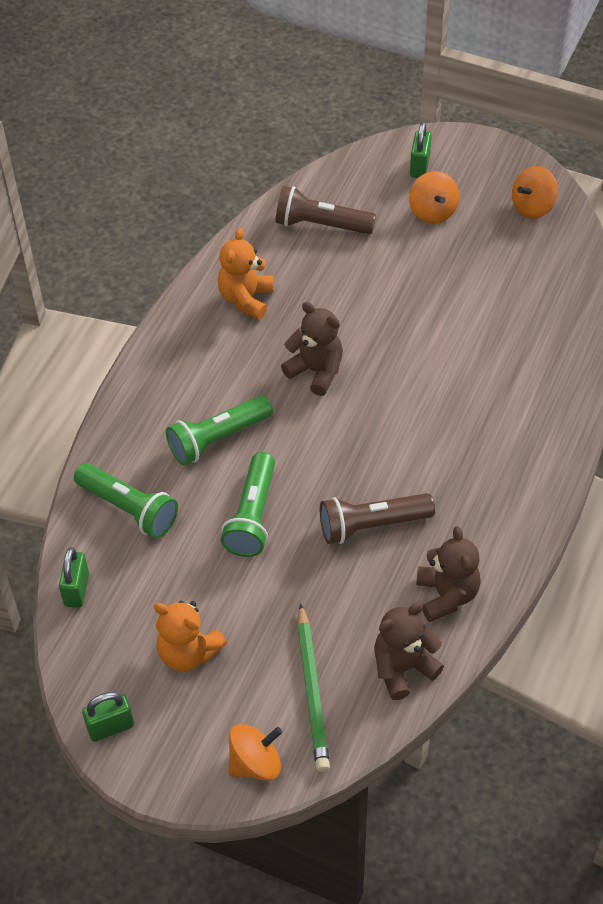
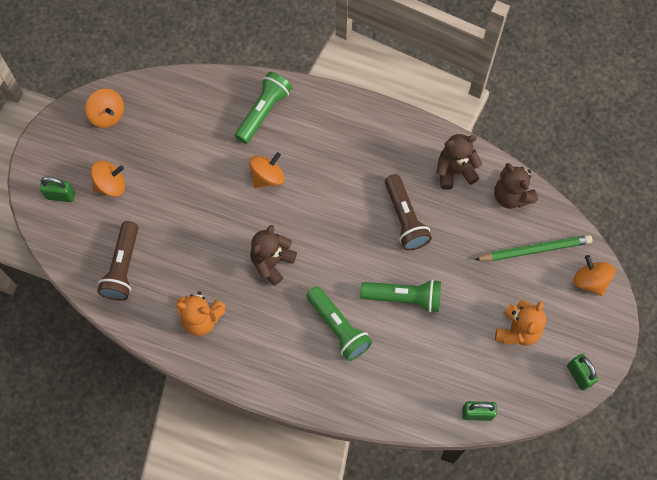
camera: 95 degrees left, 15 degrees up
green flashlight [74,463,178,538] -> green flashlight moved to [235,72,292,144]
none -> orange spinning top [249,152,285,188]

